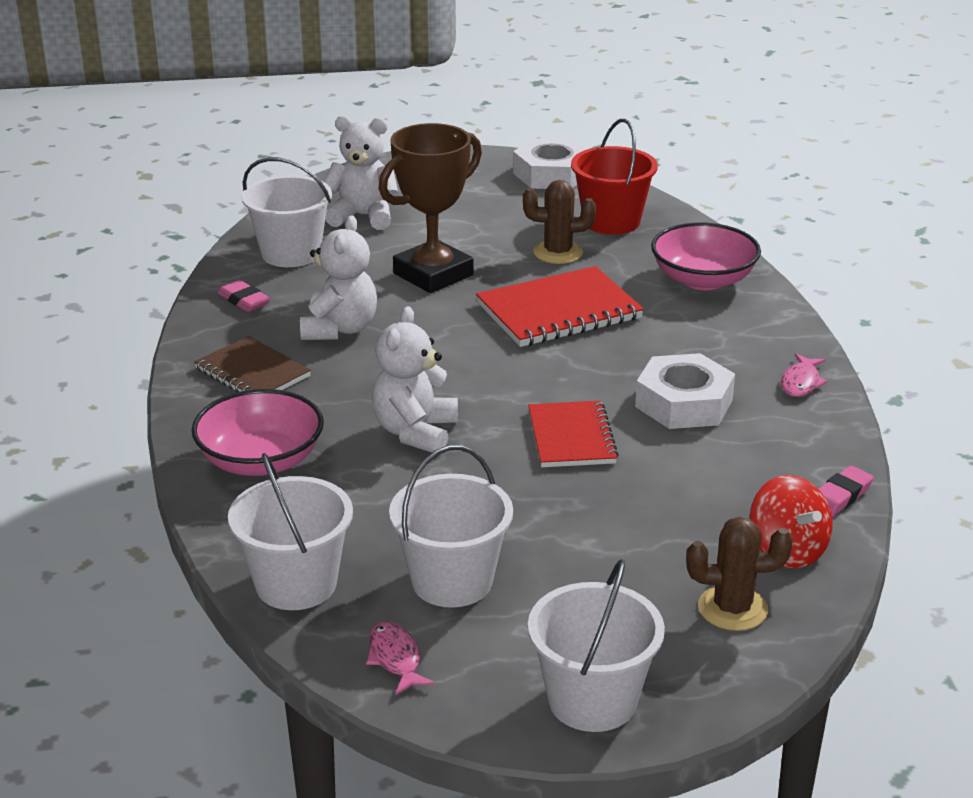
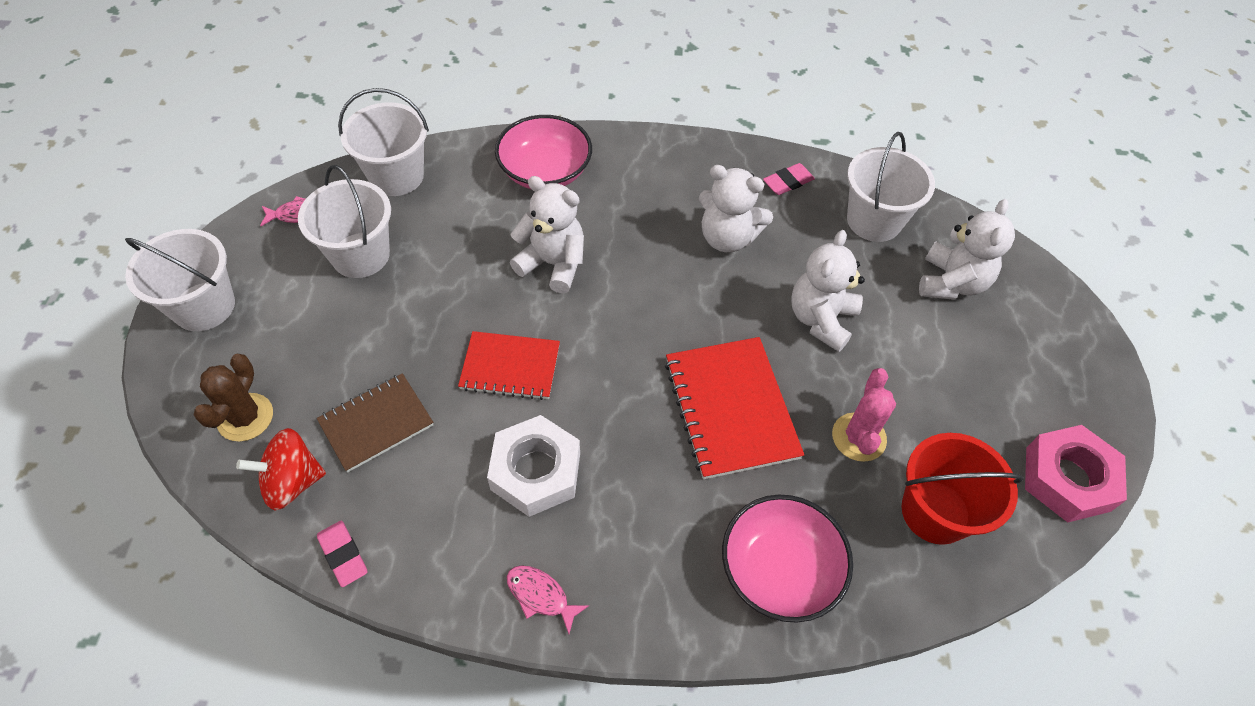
camera: 100 degrees right, 25 degrees up
brown notebook [194,336,311,392] -> brown notebook moved to [317,373,434,473]
brown trophy [379,123,482,293] -> white teddy bear [791,230,865,352]
white nut [513,138,586,189] -> pink nut [1025,425,1127,522]
brown cactus [523,180,596,264] -> pink cactus [832,368,896,462]

